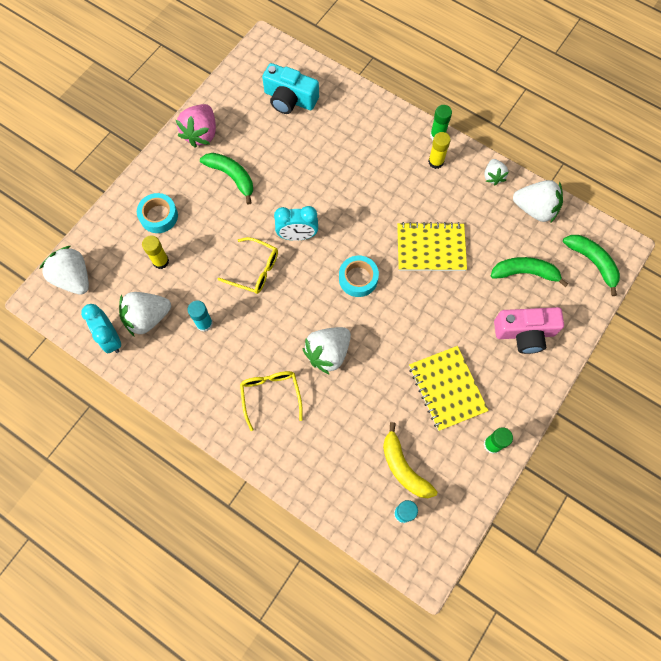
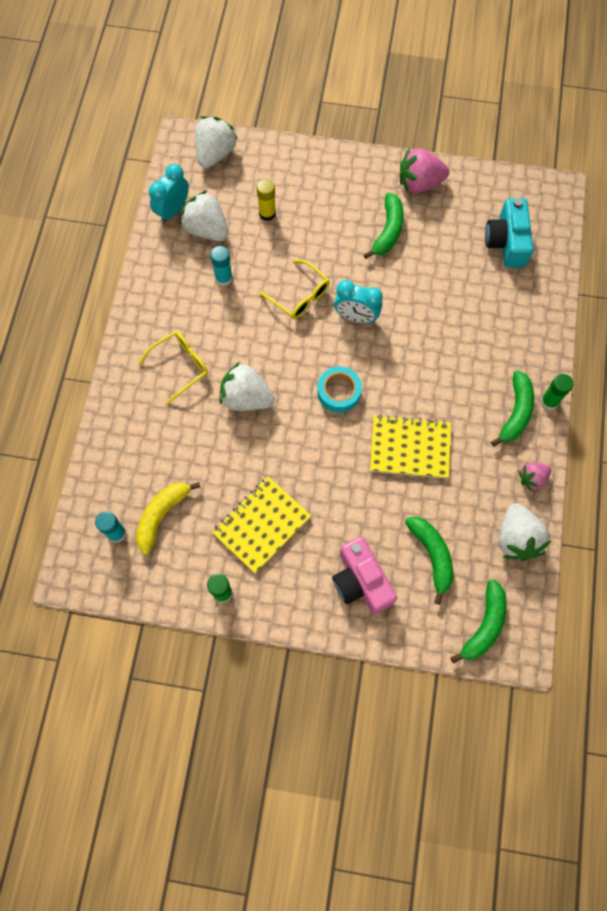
camera: 65 degrees right, 0 degrees up
turquoise tape [137,193,178,233] -> none
yellow glasses [218,237,278,294] -> yellow glasses turned 45 degrees counterclockwise [259,260,330,319]
turquoise clock [274,206,318,241] -> turquoise clock turned 45 degrees counterclockwise [334,280,383,323]
yellow notebook [397,222,467,271] -> yellow notebook turned 60 degrees counterclockwise [370,415,451,479]
yellow glue stick [428,132,451,169] -> green banana [491,370,534,447]
white strawberry [485,159,508,185] -> pink strawberry [519,463,551,492]

